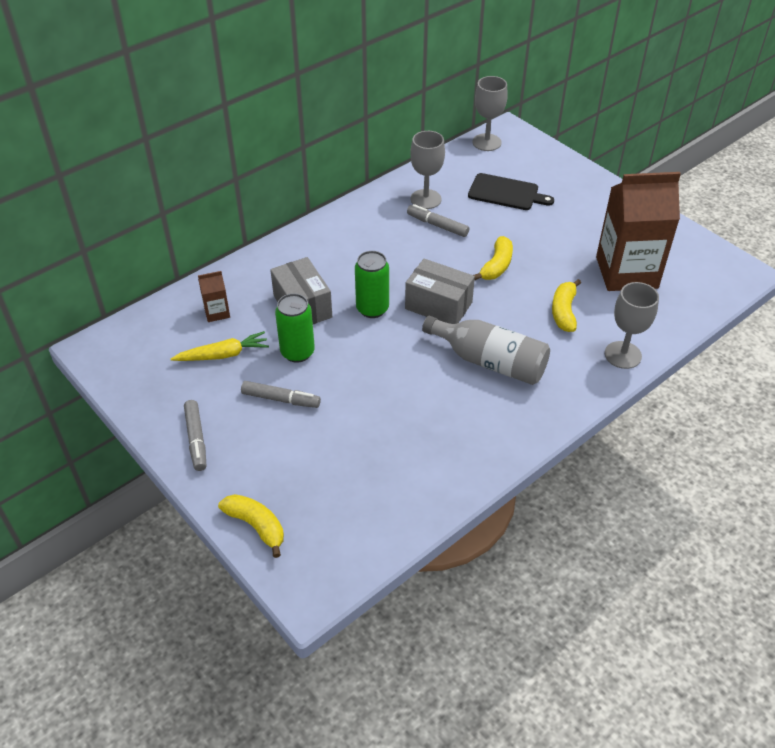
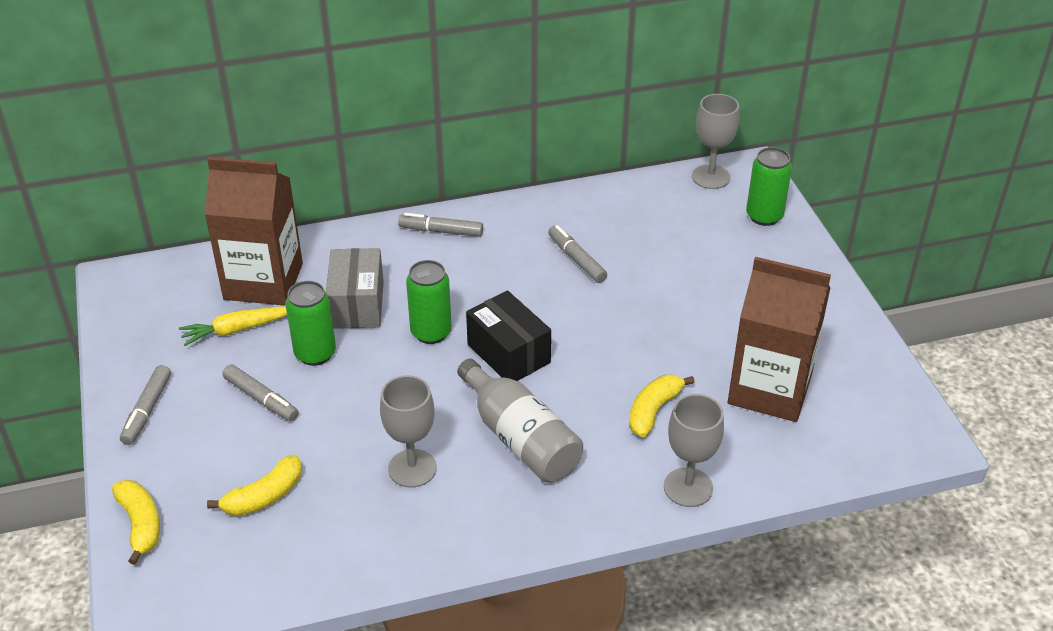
camera: 25 degrees right, 5 degrees down
yellow carrot [171,331,269,361] -> yellow carrot turned 150 degrees clockwise [179,306,287,346]
brown carton [198,271,230,322] -> brown carton [204,157,303,306], size x2.38
grey box [405,259,475,324] -> black box [466,290,551,381]
grey goblet [410,131,445,209] -> grey goblet moved to [380,375,437,488]
black cutting board [468,173,554,210] -> none
yellow banana [474,236,513,281] -> yellow banana moved to [207,455,302,516]
none -> grey marker [398,213,483,237]
none -> green can [746,147,792,226]

